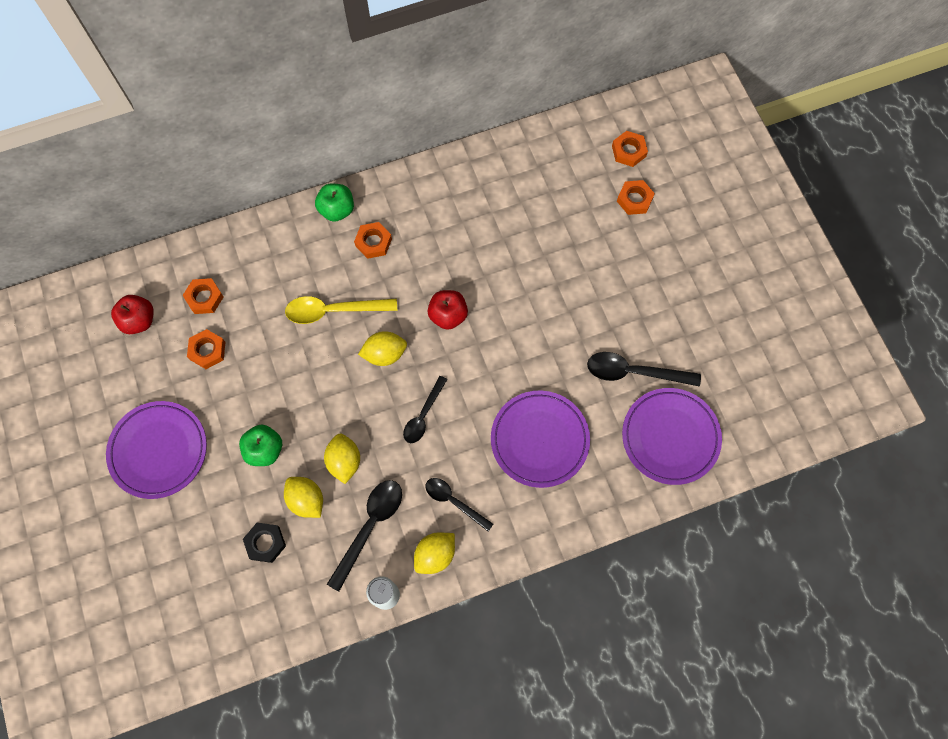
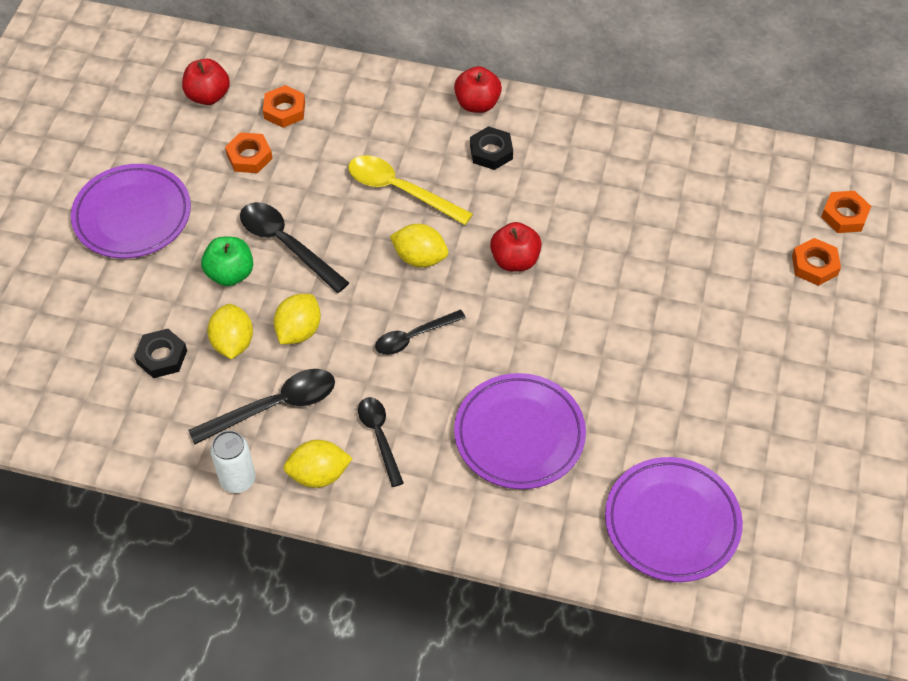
camera: 35 degrees right, 15 degrees down
green apple [315,184,354,222] -> red apple [454,66,502,113]
orange nut [354,222,392,259] -> black nut [470,126,513,170]
black spoon [587,352,701,387] -> black spoon moved to [240,202,349,293]

